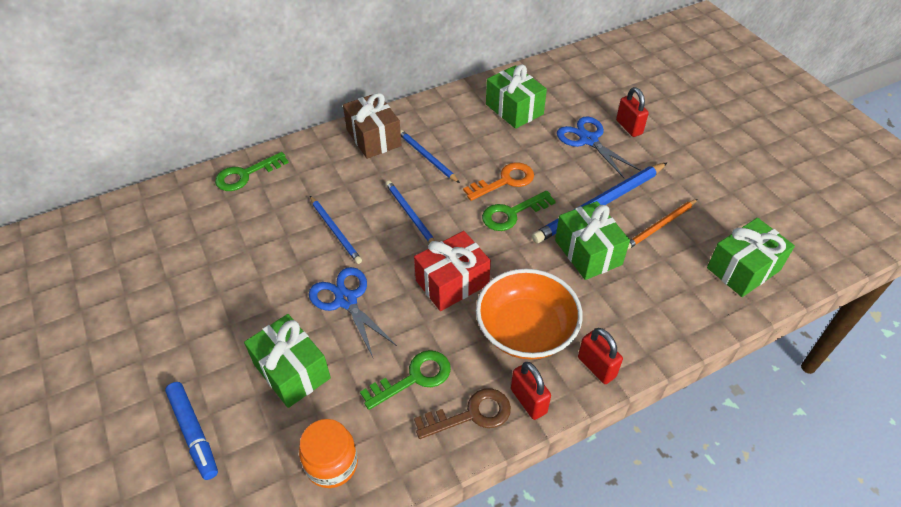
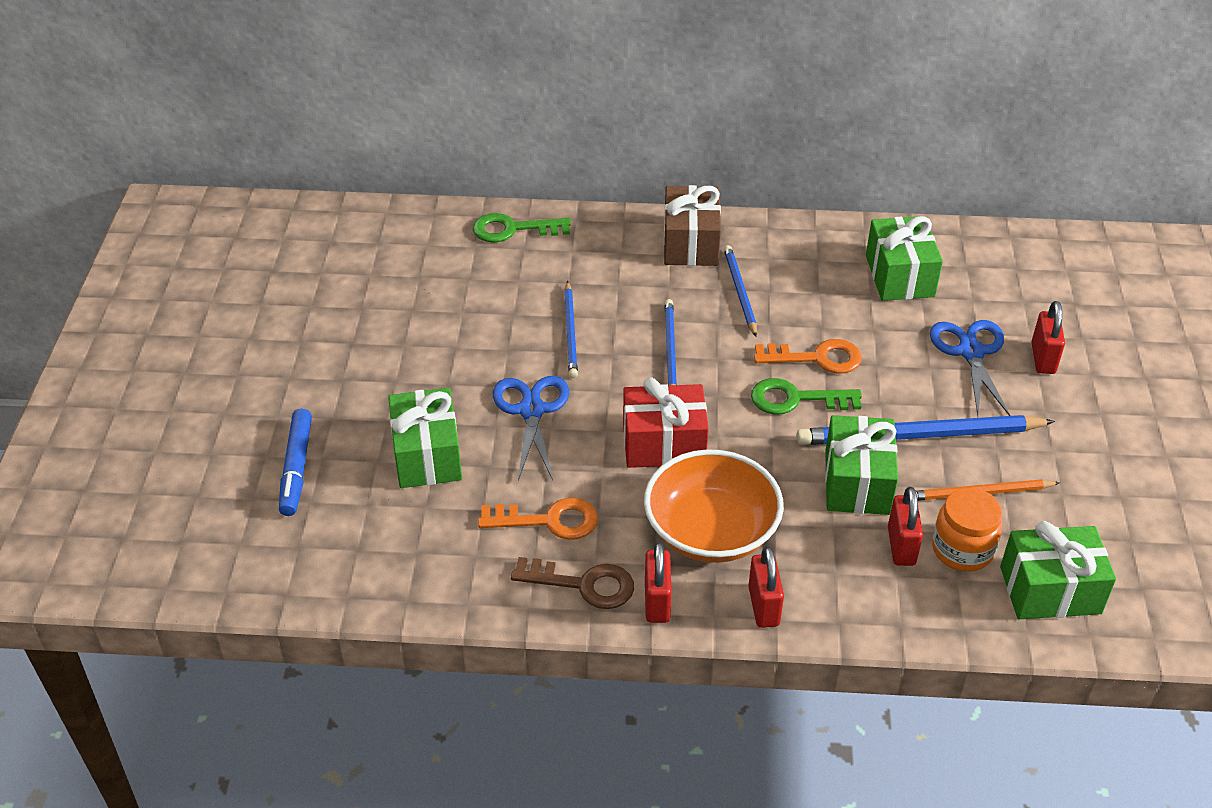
camera: 30 degrees right, 5 degrees down
orange jar [299,419,358,488] -> orange jar moved to [932,488,1002,572]
green key [360,350,451,410] -> orange key [478,498,598,540]
none -> red padlock [888,487,923,566]

